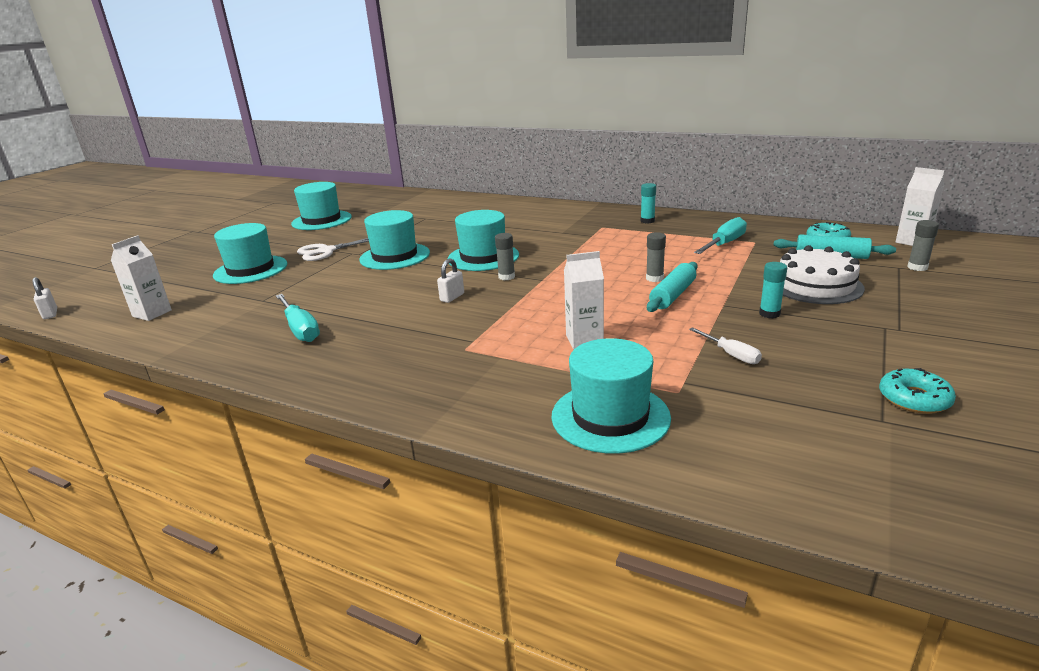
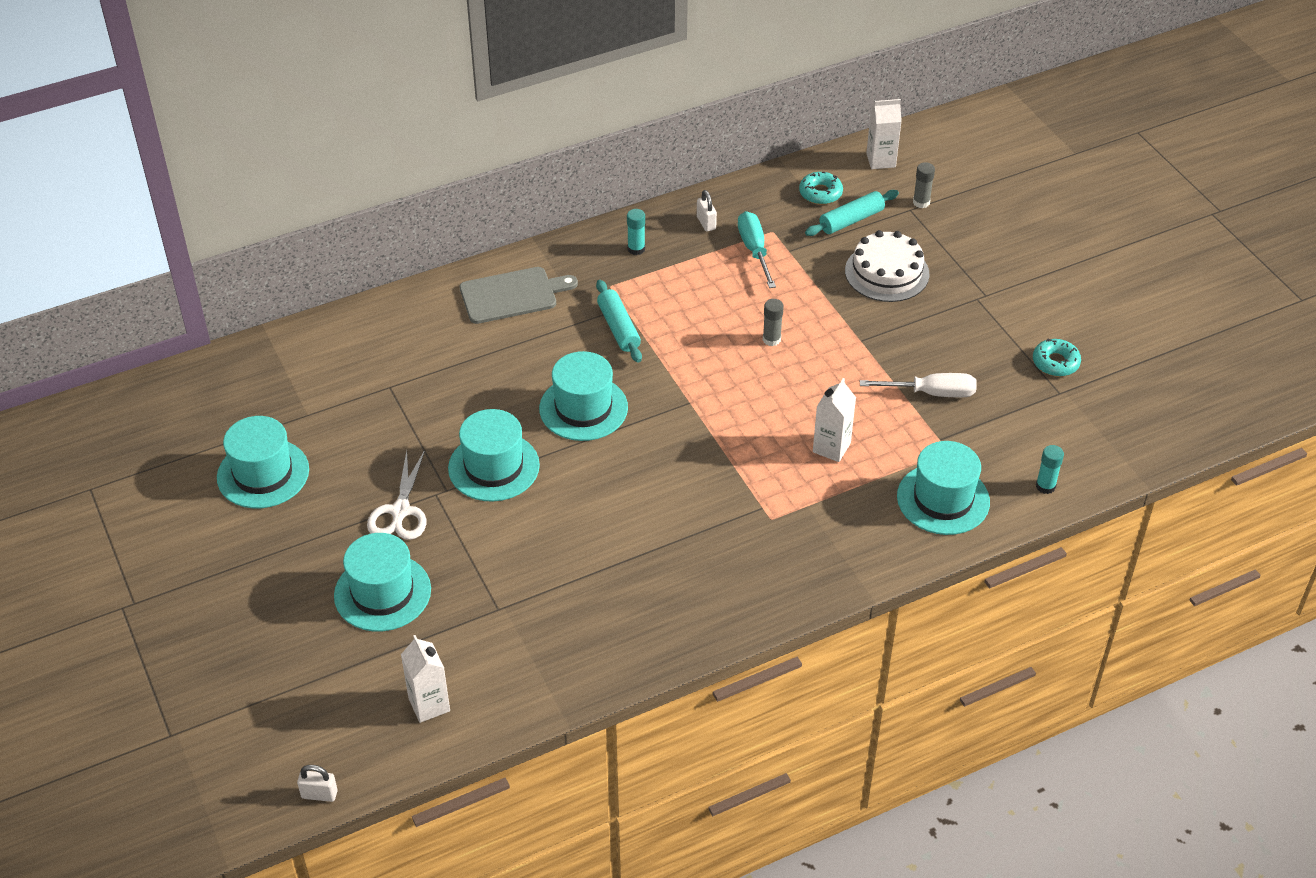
camera: 55 degrees left, 20 degrees up
turquoise screwdriver [276,294,320,342] -> none
white padlock [437,258,464,303] -> white padlock moved to [697,190,717,232]
grey glue stick [495,233,515,280] -> none
turquoise rolling pin [647,262,698,312] -> turquoise rolling pin moved to [596,280,642,363]
white screwdriver [689,327,762,364] -> white screwdriver [860,373,977,397], size x1.60
turquoise glue stick [759,262,787,318] -> turquoise glue stick moved to [1036,445,1064,494]
none -> grey cutting board [459,267,578,324]

